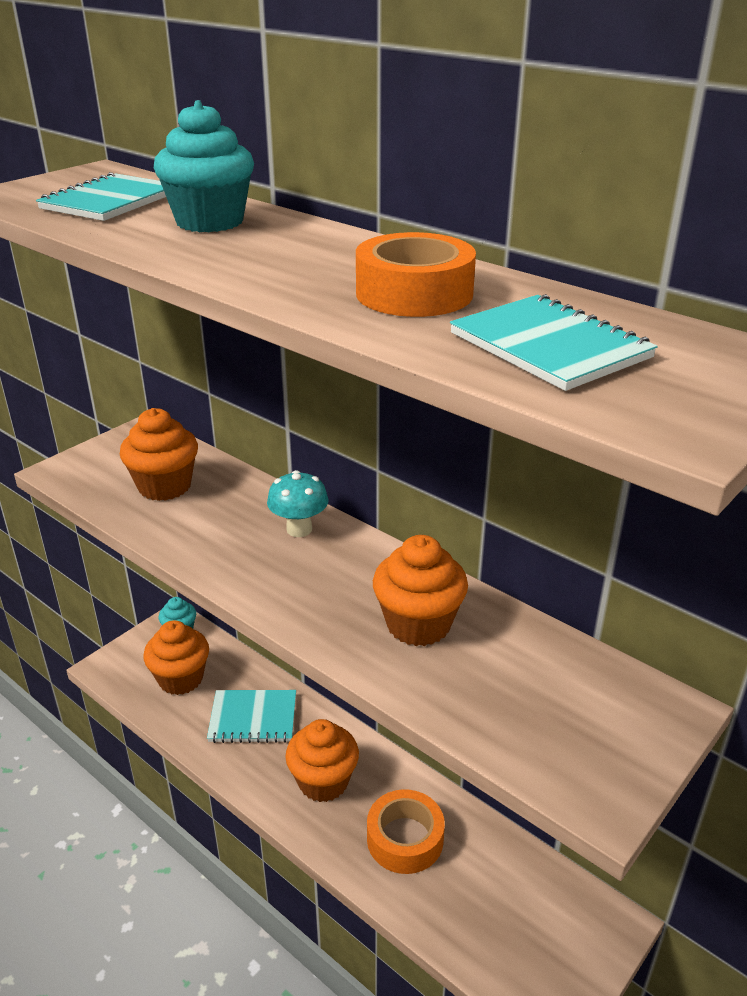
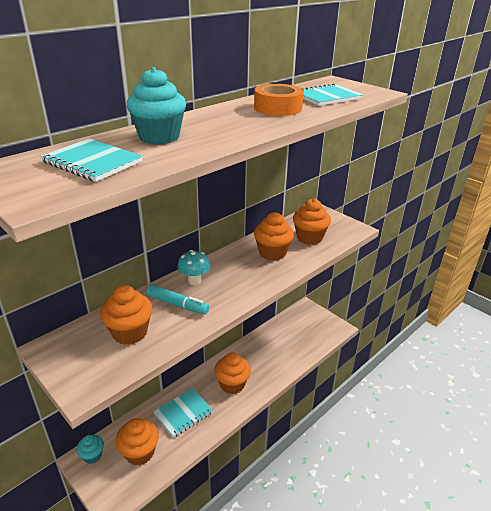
camera: 85 degrees left, 0 degrees up
turquoise notebook [207,690,296,743] -> turquoise notebook turned 45 degrees clockwise [153,388,213,438]
orange tape [367,789,445,874] -> none
none -> turquoise marker [146,285,209,314]
none -> orange cupcake [293,199,331,245]

